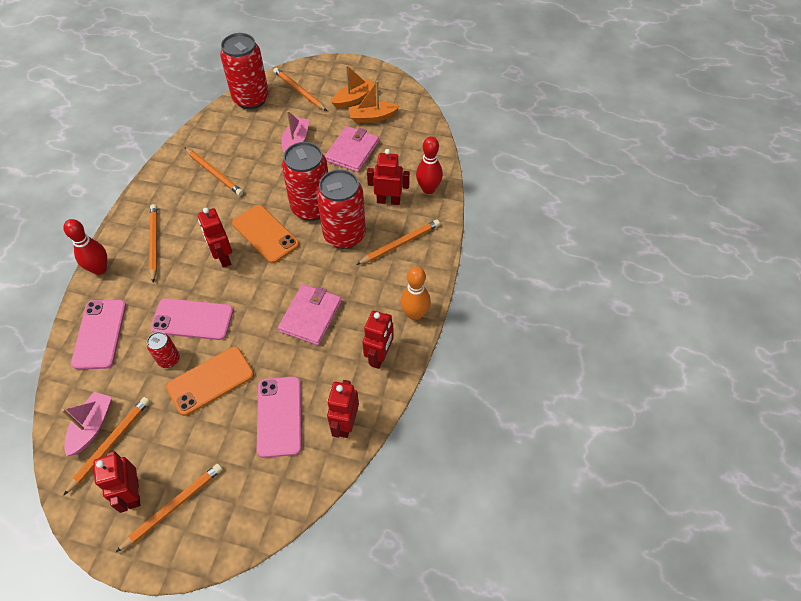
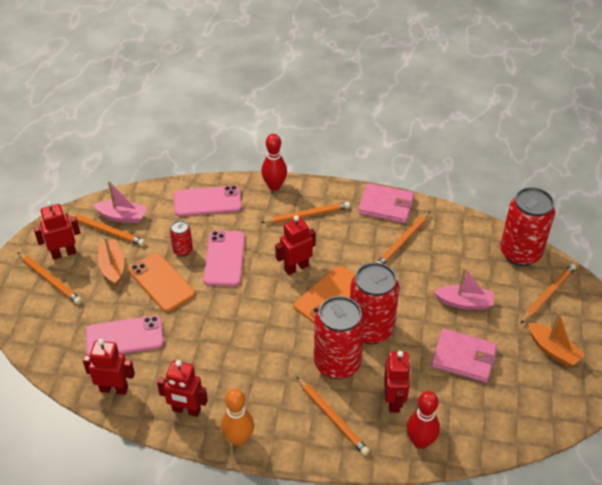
camera: 85 degrees right, 10 degrees down
pink wallet [278,284,342,345] -> pink wallet moved to [358,183,414,223]
orange boat [349,81,399,123] -> orange boat moved to [98,237,124,286]

